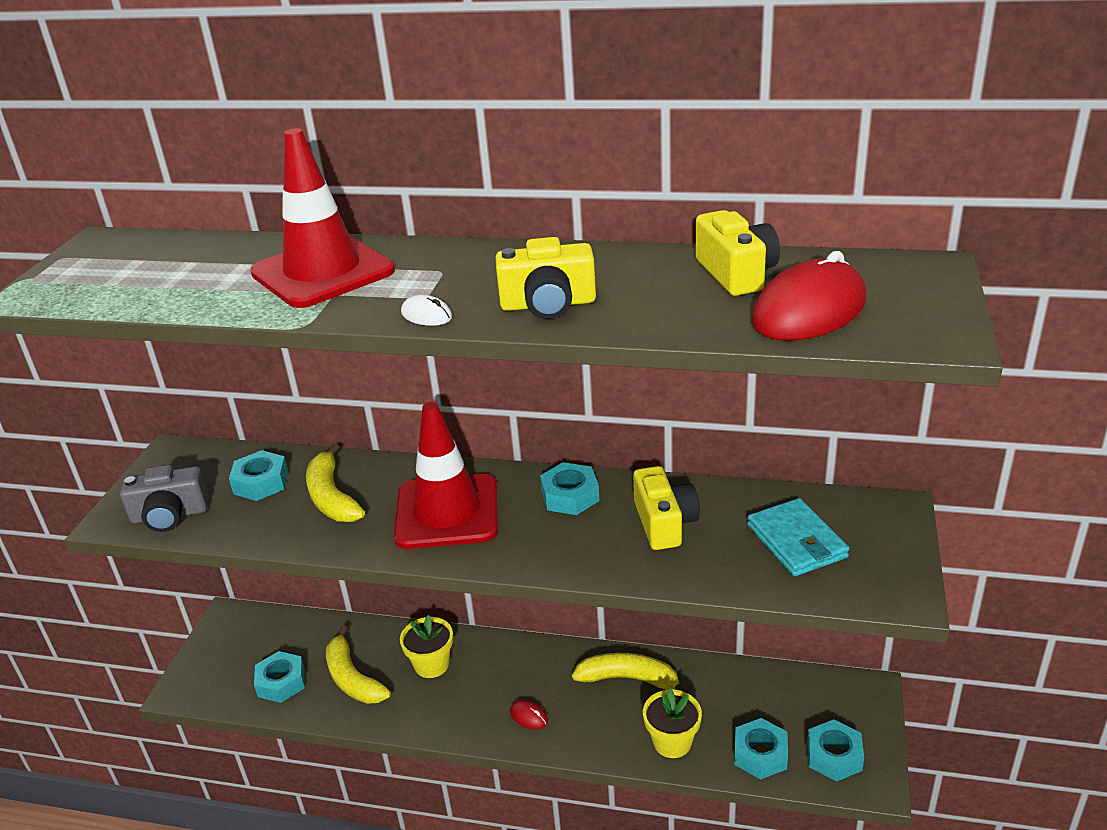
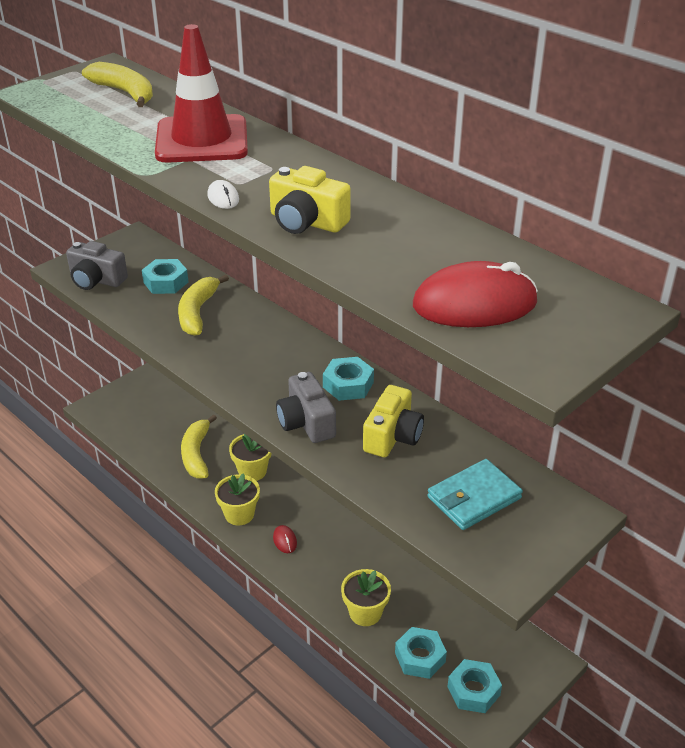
camera: 30 degrees right, 5 degrees up
turquoise nut [254,651,305,703] -> none
red traffic cone [394,402,498,549] -> none
yellow banana [572,653,689,694] -> yellow banana moved to [82,62,153,107]
yellow camera [696,210,780,296] -> none
turquoise wallet [747,498,850,576] -> turquoise wallet turned 45 degrees clockwise [427,459,523,530]
none -> yellow flower pot [215,473,260,525]
none -> grey camera [276,372,336,443]

